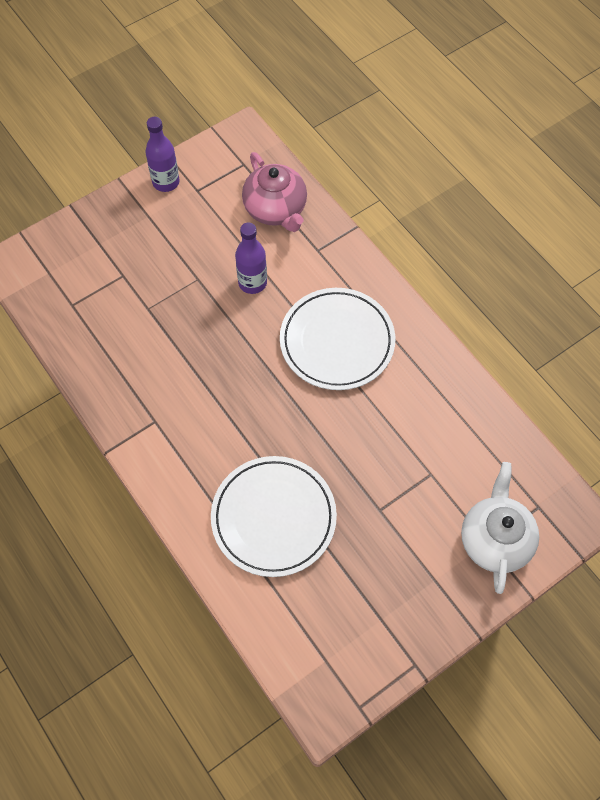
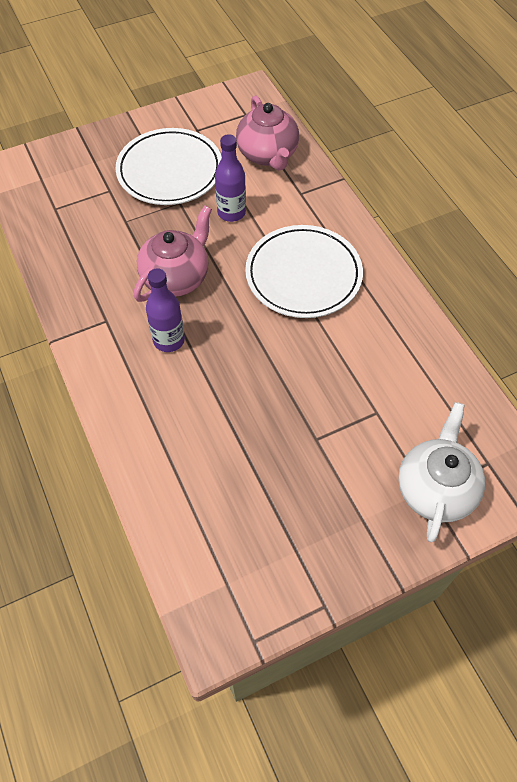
camera: 10 degrees right, 5 degrees down
purple bottle [145,117,180,192] -> purple bottle moved to [146,268,185,352]
white plate [211,456,337,577] -> white plate moved to [115,128,222,205]
none -> pink teapot [134,205,212,302]

